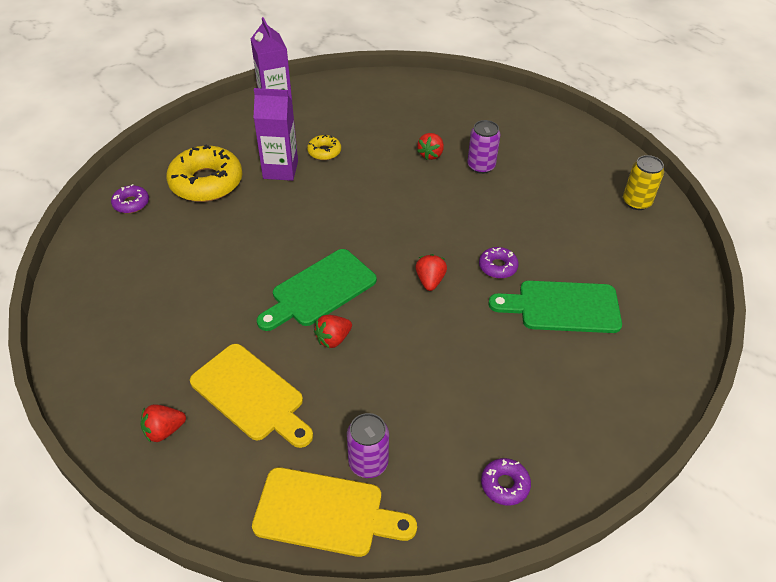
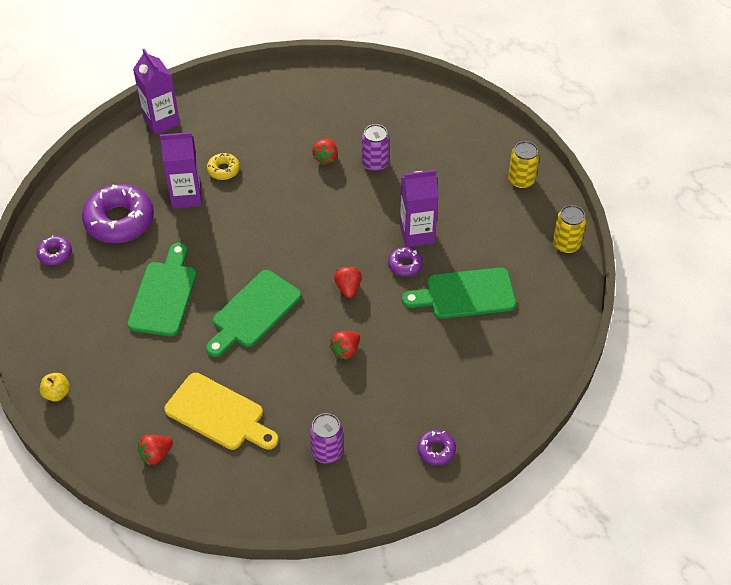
camera: 10 degrees left, 5 degrees up
yellow donut [166,145,242,202] -> purple donut [82,184,154,243]
yellow cutting board [252,467,417,557] -> none
red strawberry [314,315,352,348] -> red strawberry moved to [329,331,360,360]
none -> yellow apple [40,373,70,402]
none -> green cutting board [127,243,197,336]
none -> purple carton [400,170,439,247]
none -> yellow can [553,205,586,253]

